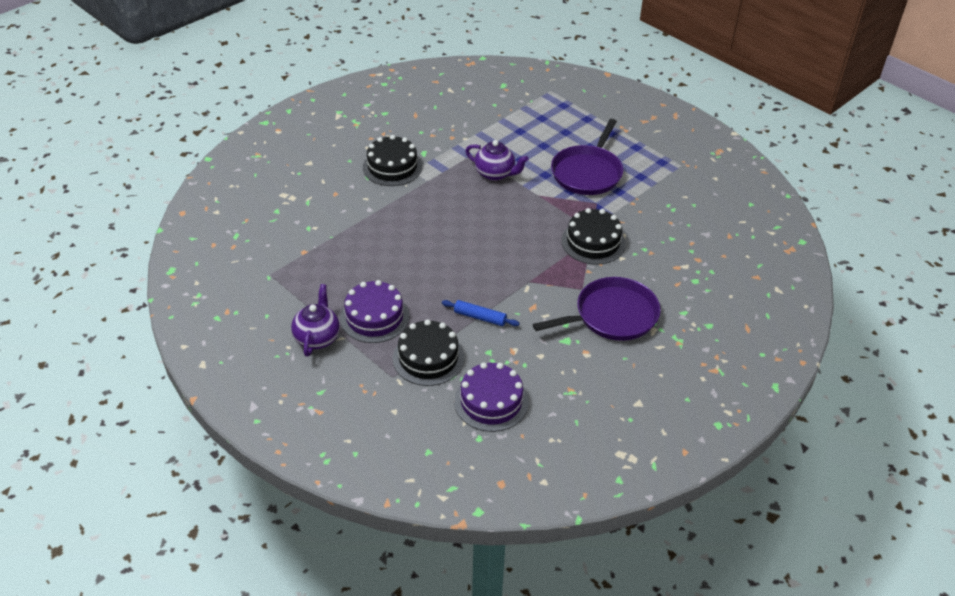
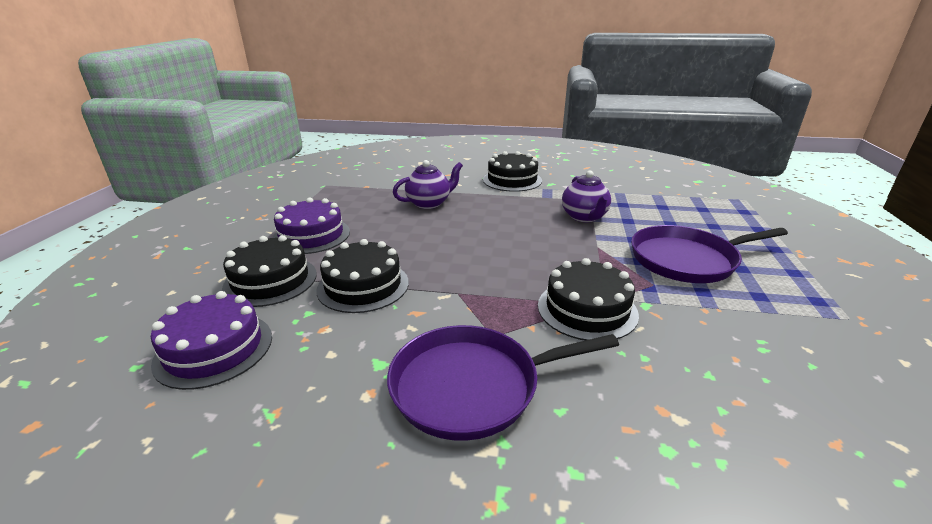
camera: 55 degrees right, 15 degrees down
purple teapot [291,284,340,357] -> purple teapot moved to [393,160,463,209]
blue rolling pin [442,300,520,326] -> black cake [317,239,409,313]
purple pan [533,277,661,341] -> purple pan turned 135 degrees clockwise [387,325,619,441]

